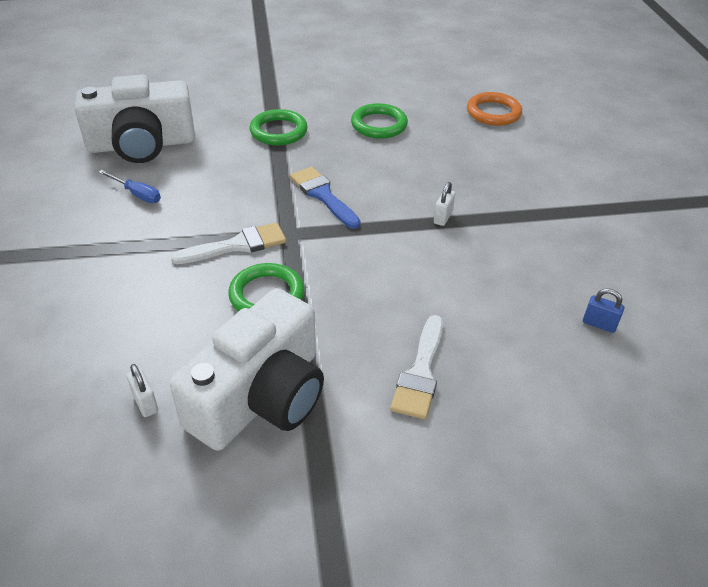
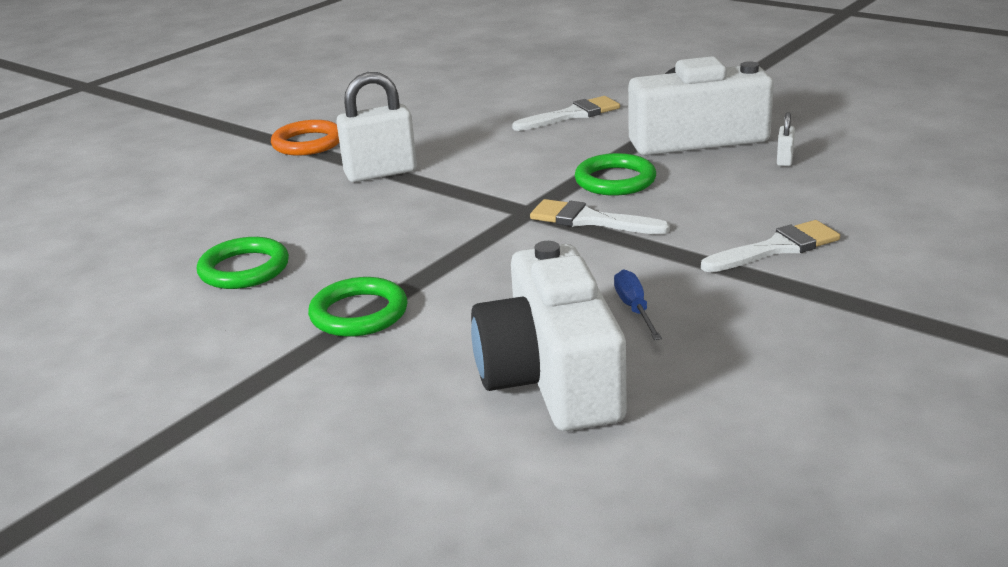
camera: 130 degrees left, 15 degrees down
white camera [75,75,195,163] -> white camera turned 135 degrees counterclockwise [471,241,627,431]
blue brush [290,167,360,229] -> none
white padlock [434,182,455,226] -> white padlock [336,72,417,182], size x2.16
orange ring [467,92,522,126] -> orange ring moved to [271,120,339,156]
blue padlock [583,288,624,333] -> none
none -> white brush [701,220,840,272]

